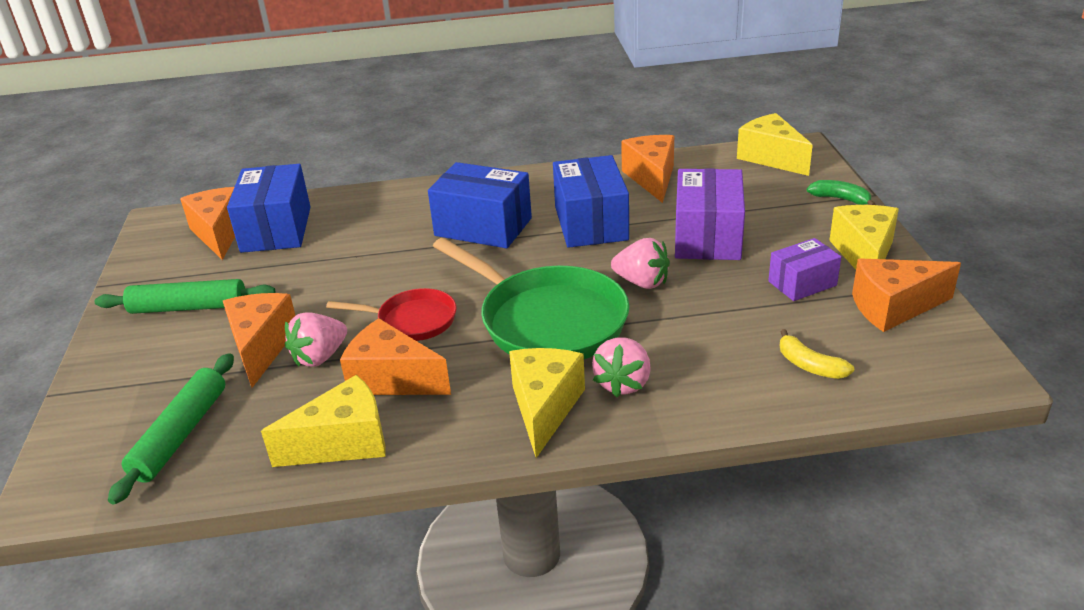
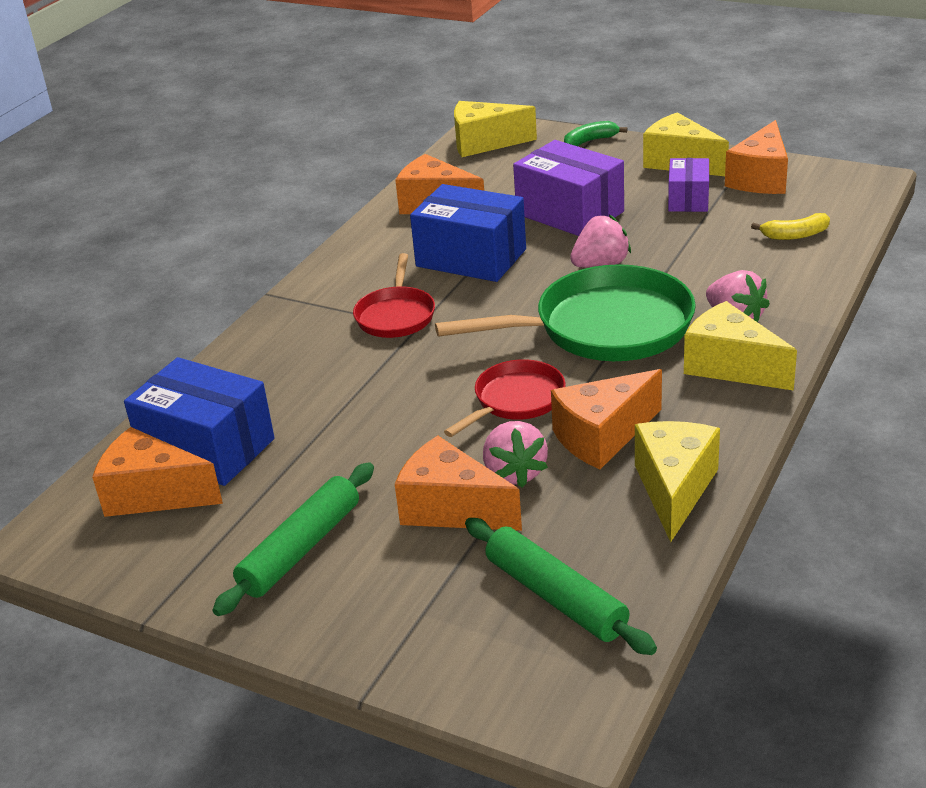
camera: 55 degrees left, 0 degrees up
blue box [428,162,532,248] -> red pan [353,253,435,338]

